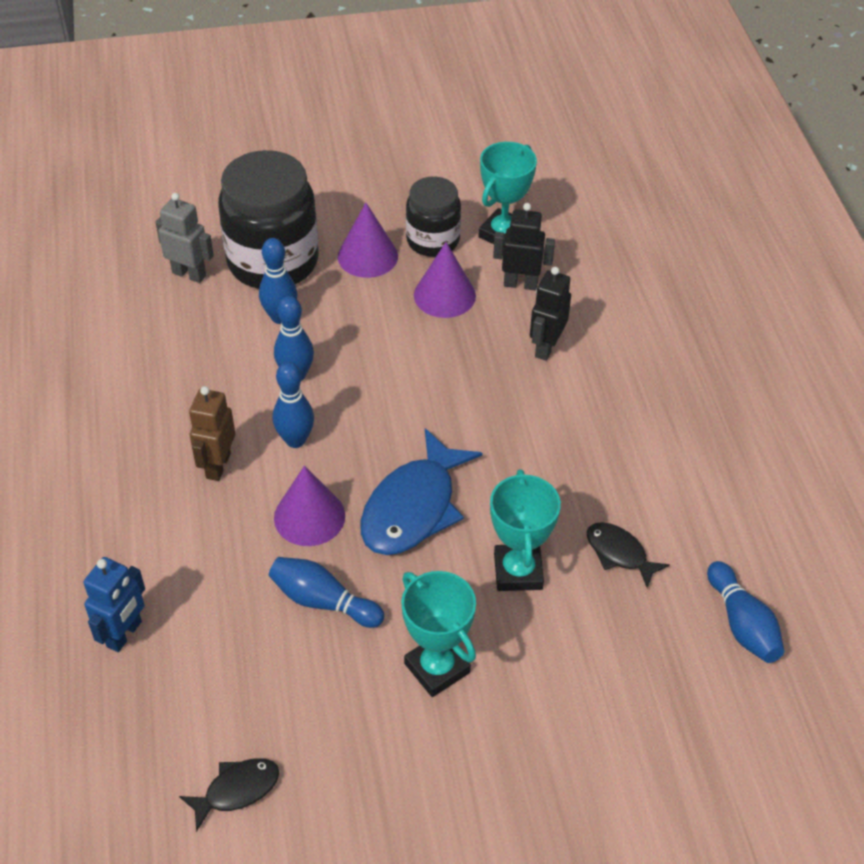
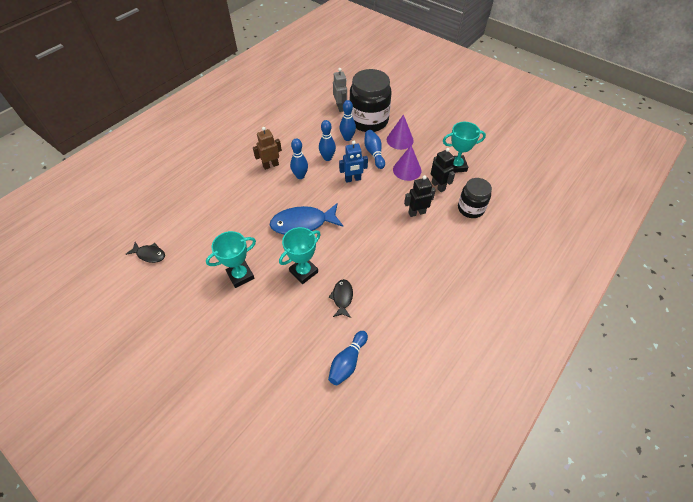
camera: 50 degrees right, 5 degrees up
blue robot [83,557,145,652] -> blue robot moved to [339,141,368,183]
blue bowling pin [269,557,384,628] -> blue bowling pin moved to [364,130,385,169]
purple cone [274,466,345,546] -> none
turquoise trophy [401,571,476,697] -> turquoise trophy turned 45 degrees clockwise [206,231,256,288]
black jar [406,177,461,257] -> black jar moved to [458,178,492,218]

